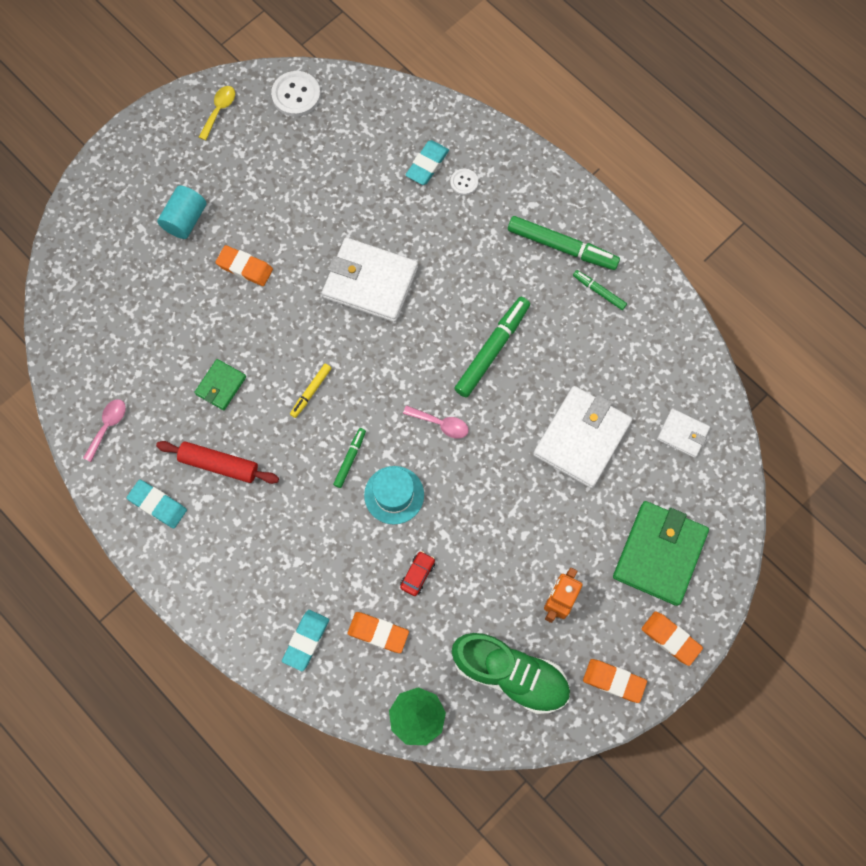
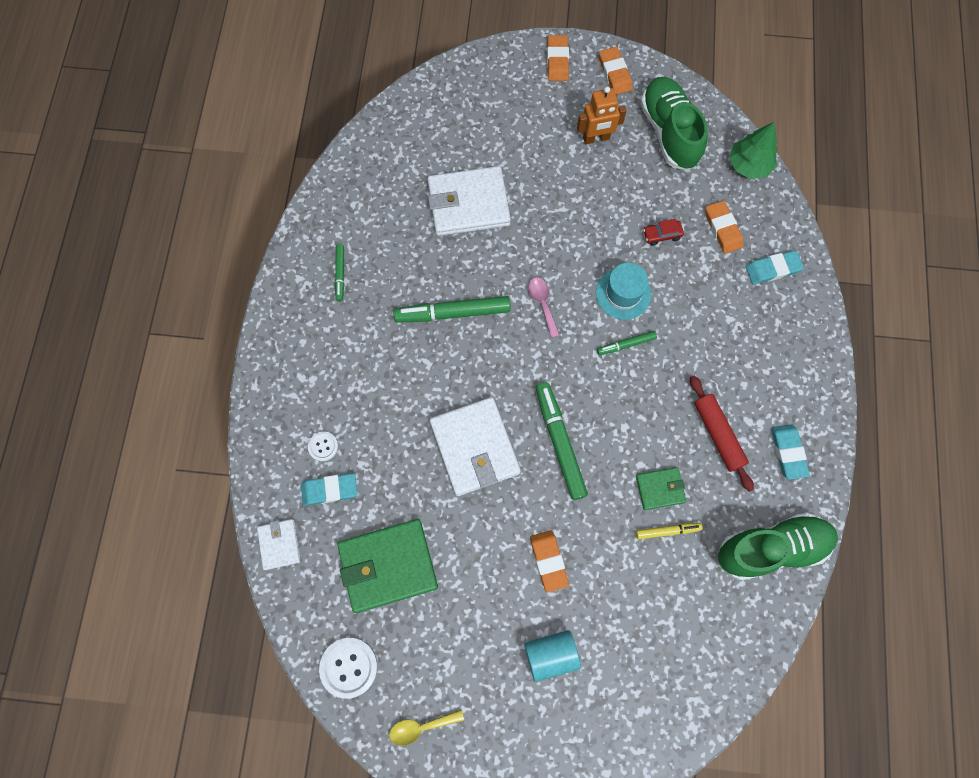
camera: 130 degrees left, 0 degrees up
pink spoon [83,399,126,462] -> green shoe [718,513,838,580]
yellow marker [290,364,331,418] -> yellow marker moved to [636,523,702,539]
green marker [508,216,620,270] -> green marker moved to [536,382,588,500]
green wallet [613,501,709,606] -> green wallet moved to [337,519,438,613]
white wallet [657,409,710,458] -> white wallet moved to [257,519,301,570]

